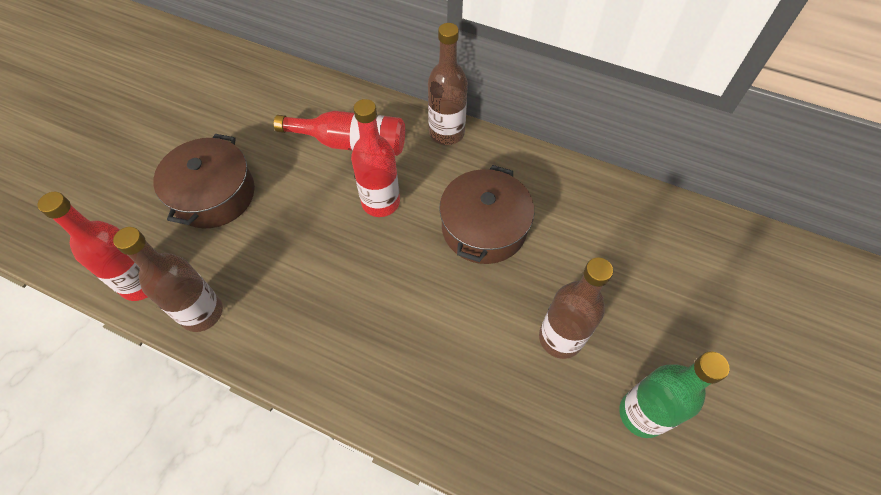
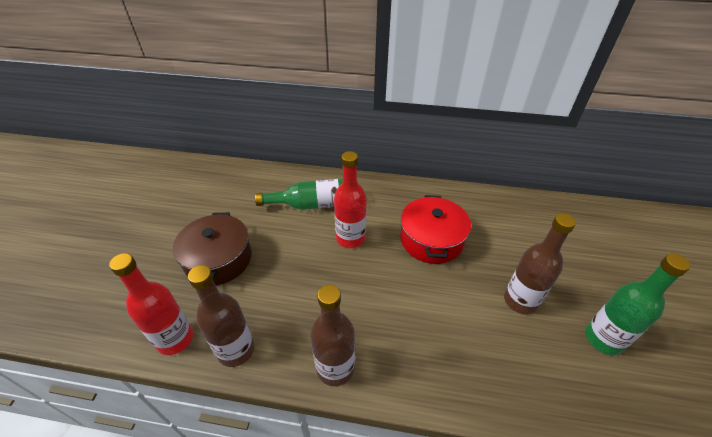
camera: 15 degrees left, 15 degrees down
red bottle [274,111,405,156] -> green bottle [255,179,343,210]
brown bottle [428,23,468,145] -> brown bottle moved to [310,285,355,386]
brown pot [439,165,534,264] -> red pot [400,195,471,264]

